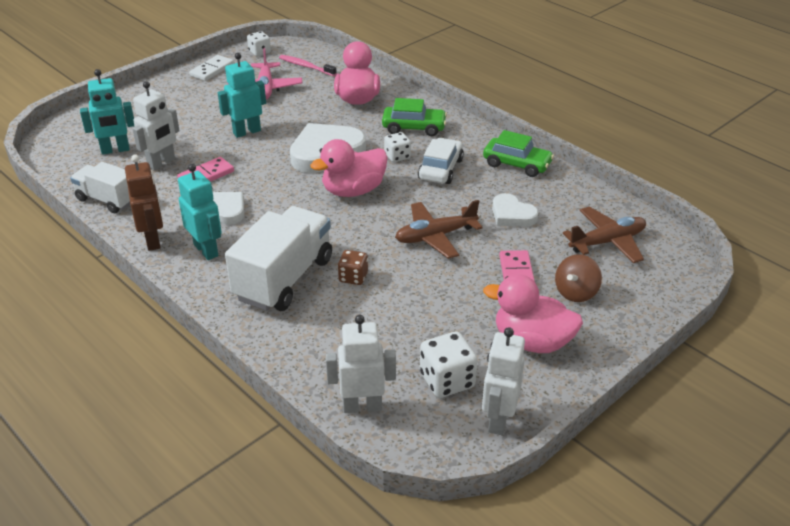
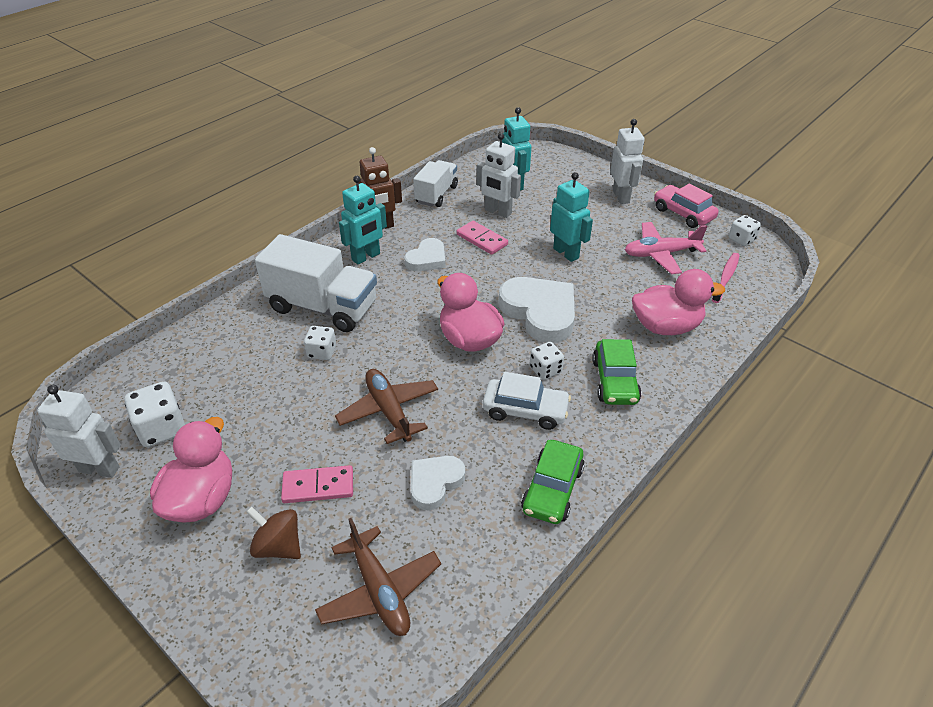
camera: 85 degrees right, 5 degrees up
white domino [189,55,234,81] -> pink car [654,184,719,228]
white robot [326,315,396,413] -> white robot moved to [610,119,645,204]
brown dice [338,250,368,285] -> white dice [304,326,336,360]

